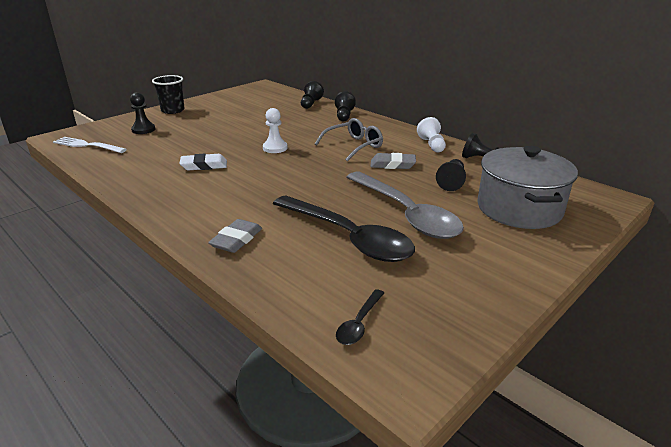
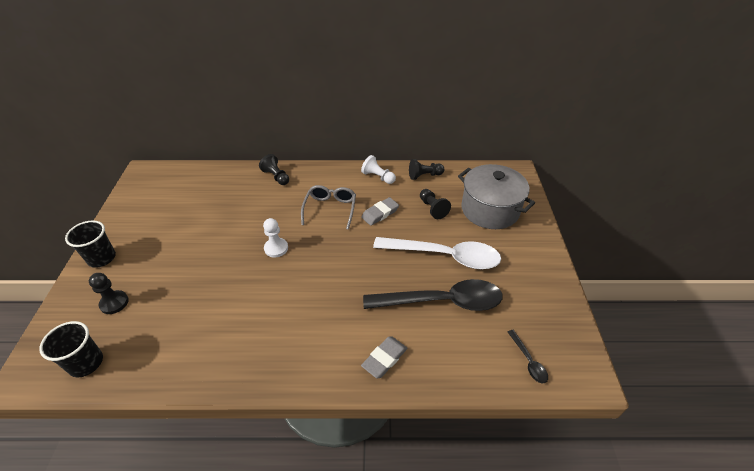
camera: 45 degrees left, 15 degrees up
white fork [53,137,127,153] -> black cup [39,321,103,377]
white eraser [179,154,227,170] -> none
grey eraser [208,219,262,253] -> grey eraser turned 60 degrees clockwise [361,337,407,379]
black pawn [301,81,324,109] -> none
grey spoon [347,172,464,239] -> white spoon [373,237,501,269]

